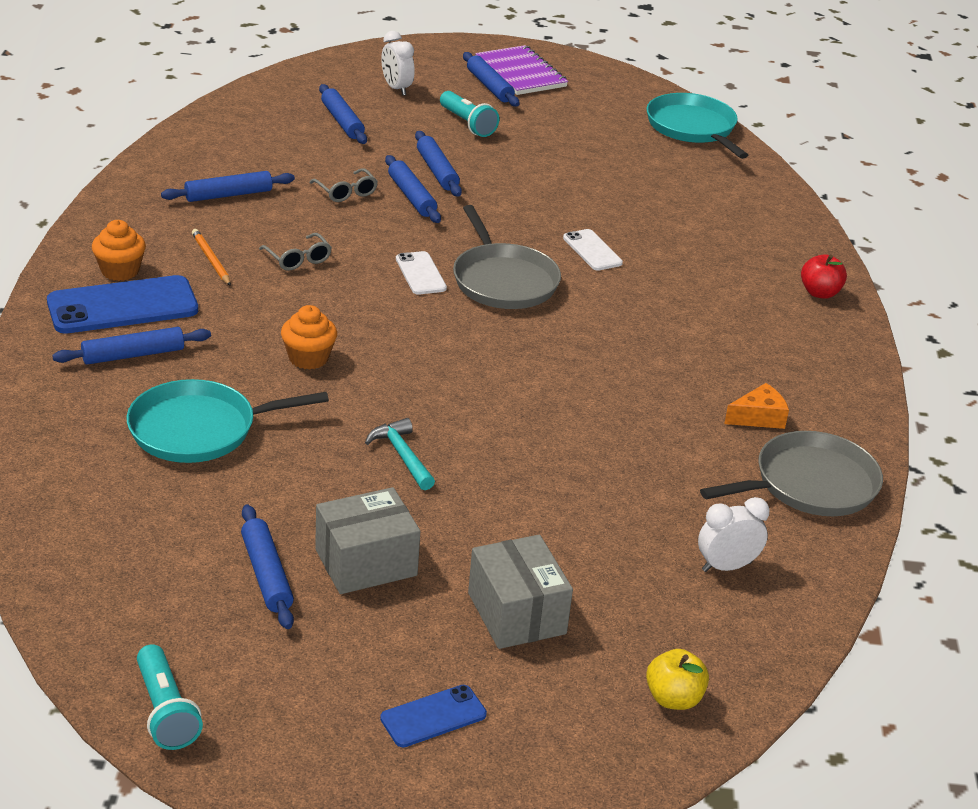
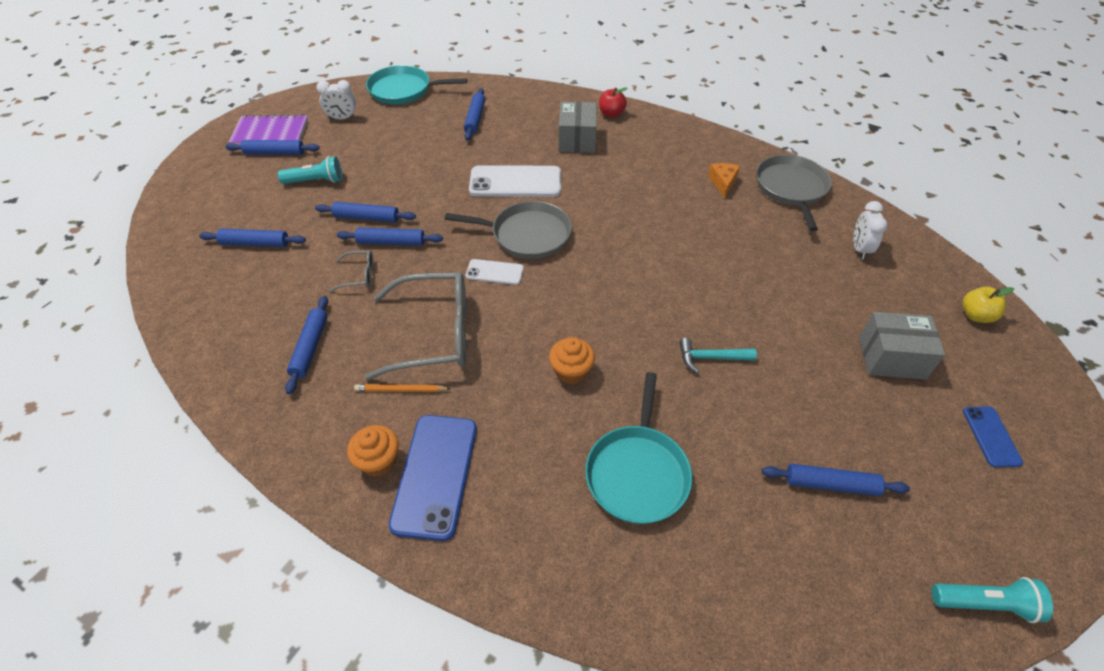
camera: 60 degrees left, 15 degrees up
blue rolling pin [52,327,211,365] -> blue rolling pin moved to [464,88,485,141]
grey glasses [259,233,332,271] -> grey glasses [365,272,466,380], size x2.29
grey box [315,487,420,594] -> grey box moved to [559,102,597,153]
white clock [381,31,415,96] -> white clock moved to [317,80,356,119]
white phone [563,229,623,271] -> white phone [469,165,561,197], size x1.86

